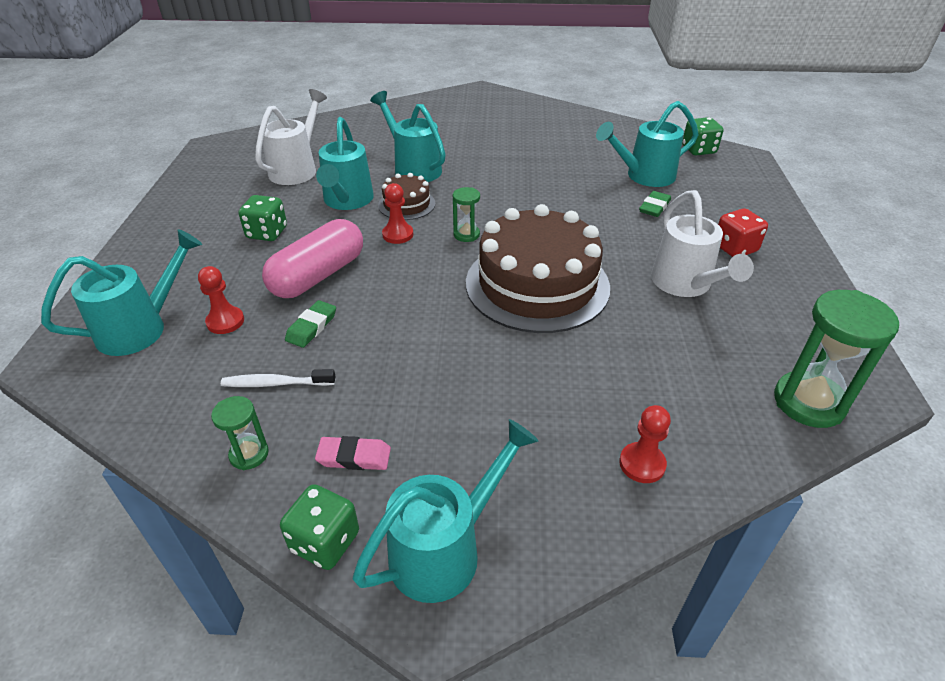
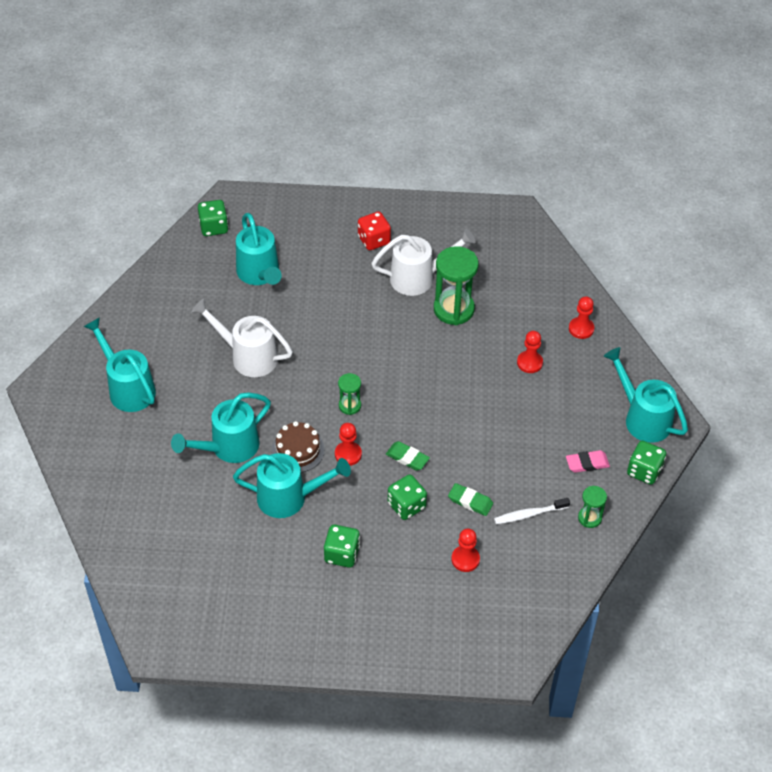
camera: 90 degrees left, 10 degrees up
turquoise watering can [41,229,202,356] -> turquoise watering can moved to [83,317,156,412]
white toothbrush [221,369,336,387] -> white toothbrush turned 75 degrees clockwise [494,498,570,524]
white watering can [255,89,327,185] -> white watering can moved to [191,299,293,377]
pink capsule [262,219,363,298] -> green dice [388,474,427,520]
pink eraser [315,436,391,470] -> pink eraser turned 75 degrees clockwise [566,450,610,473]
brown cake [466,204,610,333] -> none
green eraser [639,191,671,217] -> green eraser moved to [386,441,430,471]
green hourglass [774,290,899,428] -> green hourglass moved to [434,246,479,325]
none -> red pawn [517,331,543,373]

